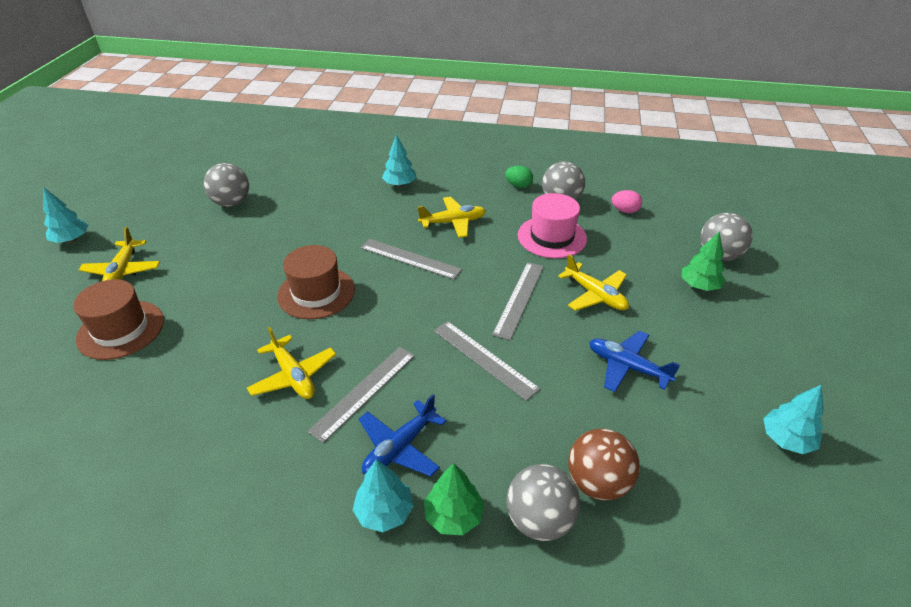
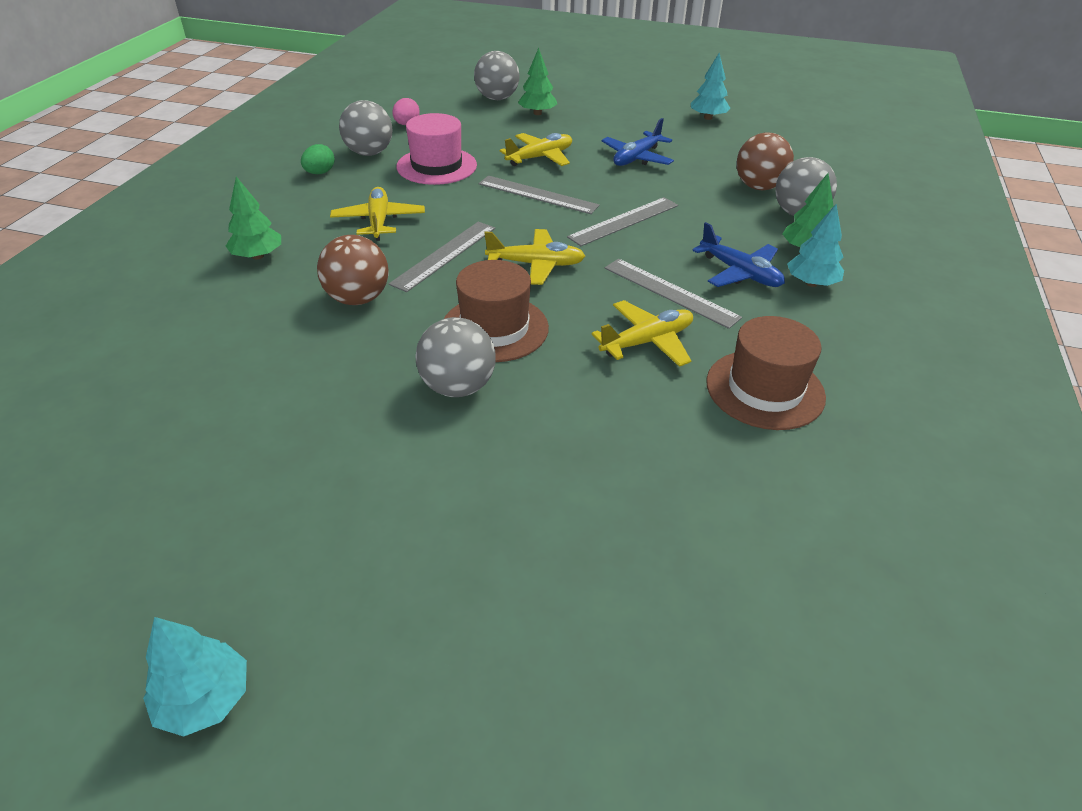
camera: 85 degrees left, 0 degrees up
brown hat [73,279,164,360] -> brown hat moved to [706,316,826,430]
yellow plane [79,227,160,281] -> yellow plane moved to [484,229,585,285]
grey ball [203,163,249,207] -> grey ball moved to [415,317,495,397]
turquoise tree [382,134,417,187] -> green tree [226,177,281,259]
none -> brown ball [317,235,388,305]

